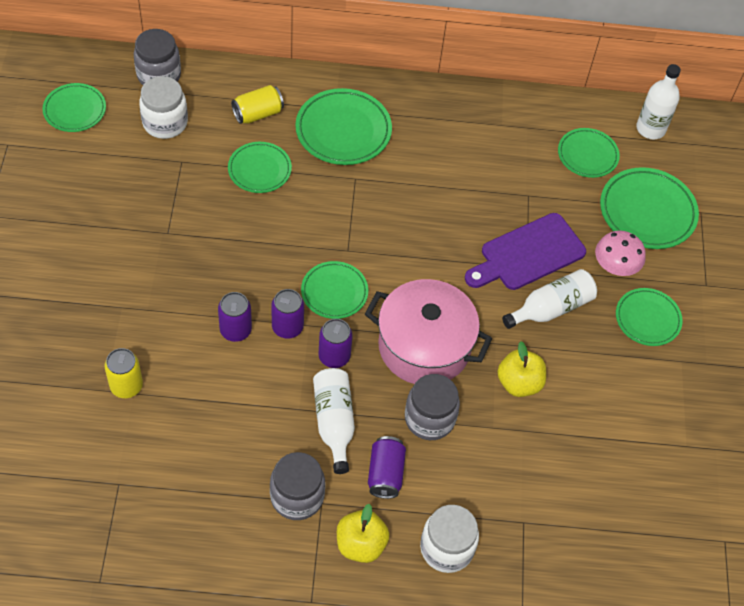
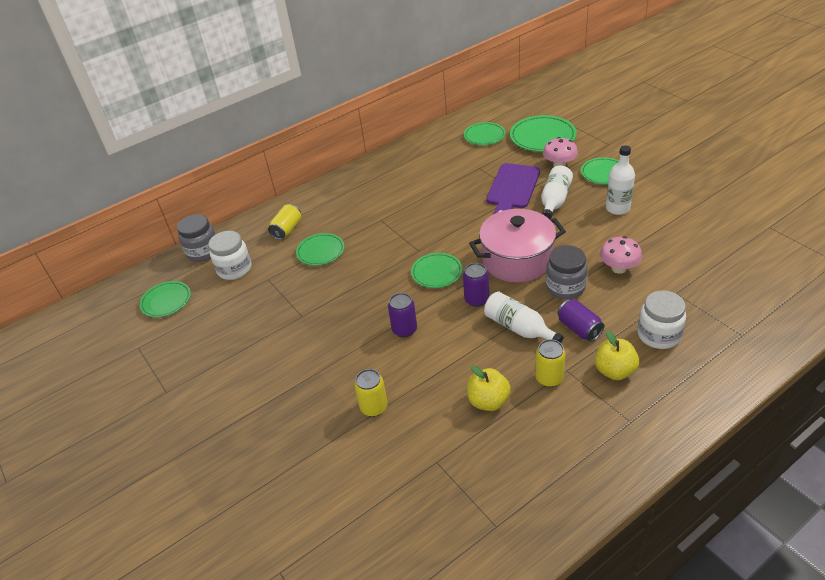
camera: 30 degrees left, 15 degrees down
grey jar [270,452,325,520] -> yellow can [535,339,566,387]
purple can [271,289,304,338] -> none
green plate [295,88,392,165] -> none
yellow apple [497,342,546,397] -> yellow apple moved to [467,366,511,411]
white bottle [636,64,681,140] -> white bottle moved to [606,145,635,215]
none -> pink mushroom [600,236,642,274]

